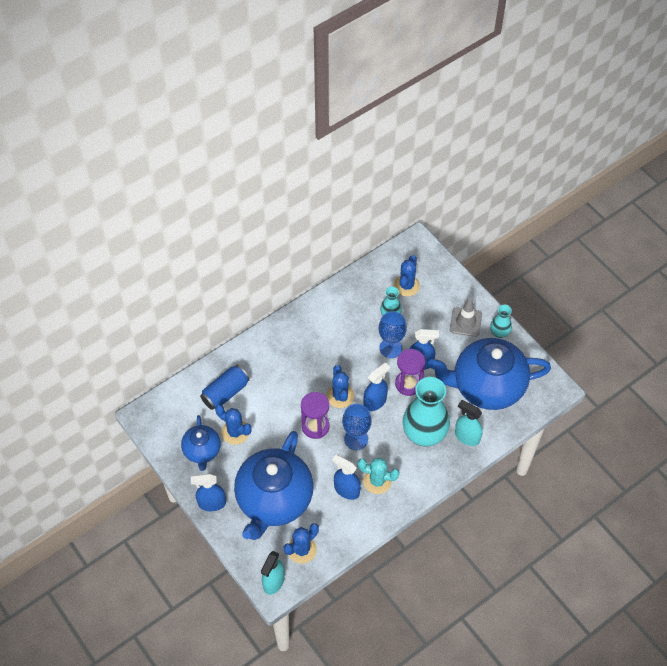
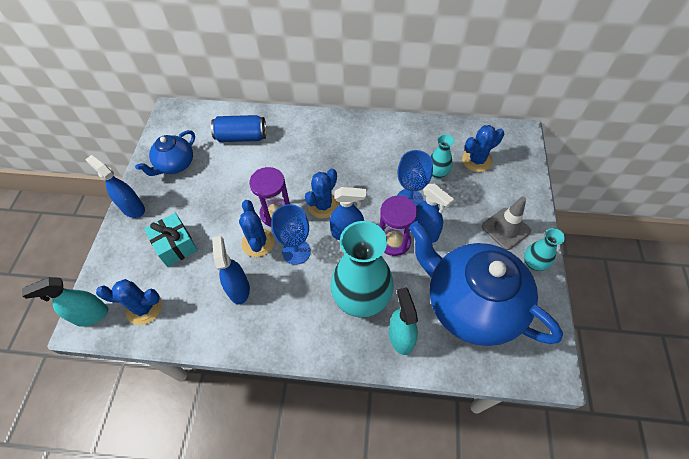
camera: 45 degrees right, 0 degrees up
blue cactus [215,405,252,445] -> blue cactus moved to [239,200,274,257]
blue teapot [234,431,313,540] -> turquoise gift [144,213,198,267]
turquoise cactus [358,458,400,494] -> none

